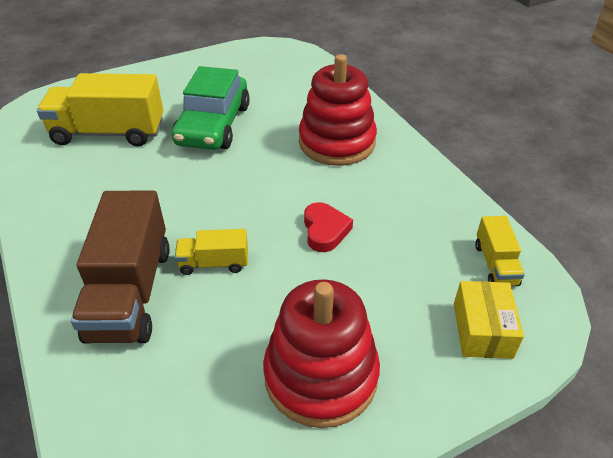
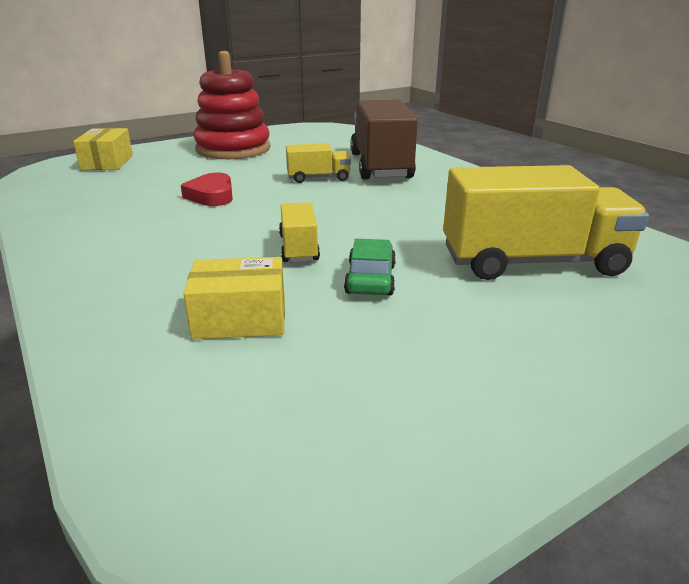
camera: 175 degrees right, 15 degrees down
green car [172,66,250,150] -> green car [344,239,396,296], size x0.49
red stacking toy [299,54,377,166] -> none
yellow truck [475,216,525,286] -> yellow truck moved to [279,202,320,262]
none -> yellow box [183,257,285,339]

